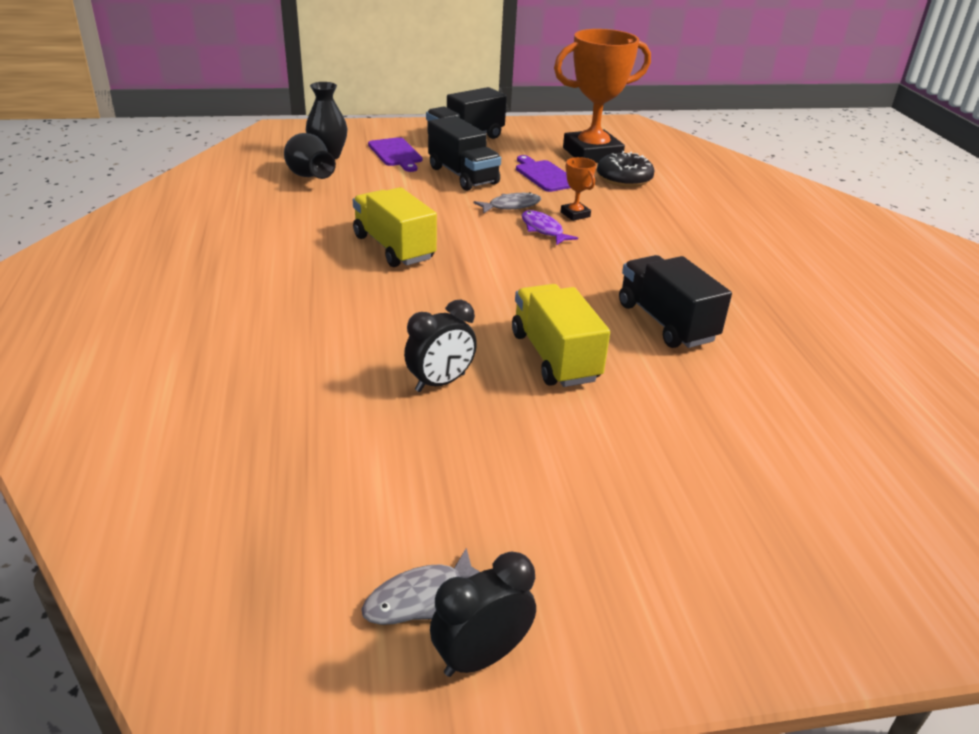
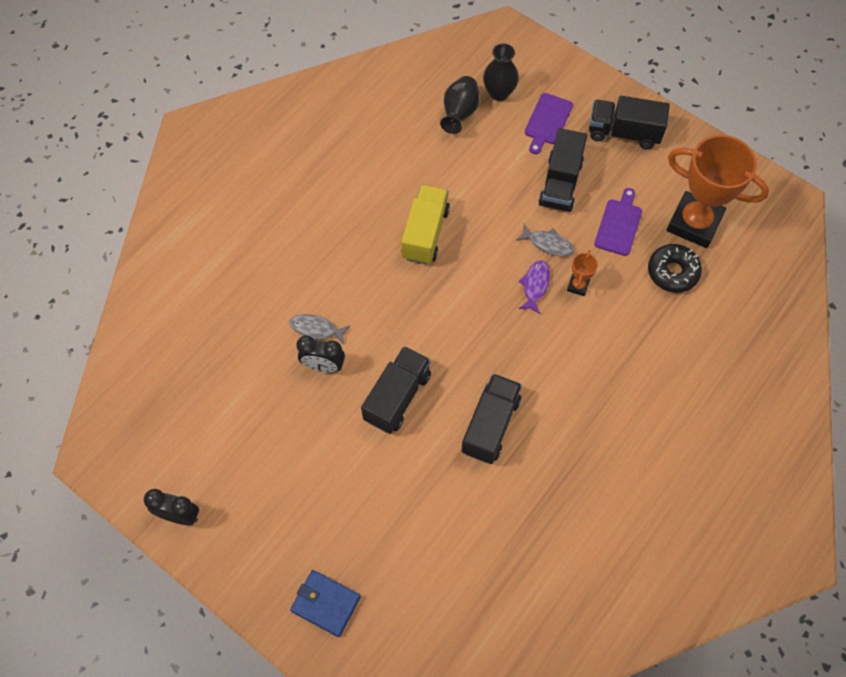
camera: 50 degrees right, 30 degrees up
grey fish [361,548,480,625] -> grey fish moved to [290,314,350,345]
yellow truck [512,284,610,387] -> black truck [361,346,431,434]
none -> blue wallet [290,570,361,637]

